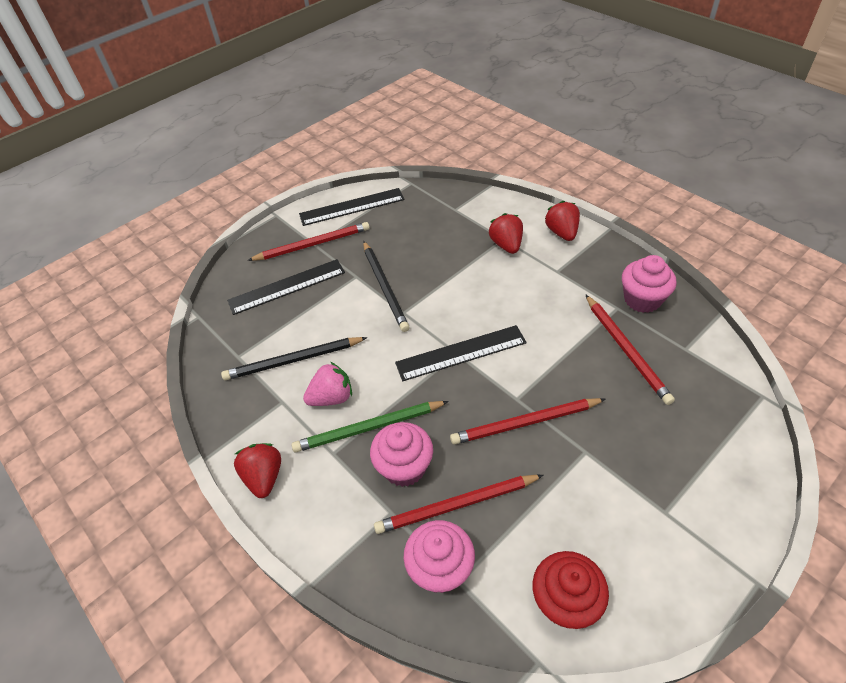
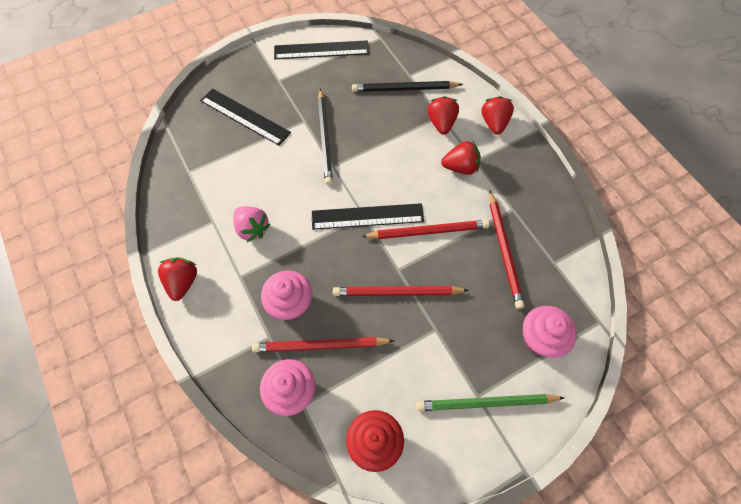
camera: 10 degrees right, 15 degrees up
black pencil [221,337,367,380] -> black pencil moved to [352,81,463,92]
black ruler [227,259,345,315] -> black ruler turned 45 degrees clockwise [200,88,291,146]
red pencil [247,222,370,261] -> red pencil moved to [361,220,489,239]
green pencil [292,401,449,453] -> green pencil moved to [416,394,564,411]
pink strawberry [303,362,352,406] -> pink strawberry turned 60 degrees clockwise [234,206,271,242]
pink cupcake [622,255,677,313] -> pink cupcake moved to [523,306,577,358]
none -> red strawberry [441,141,481,175]

